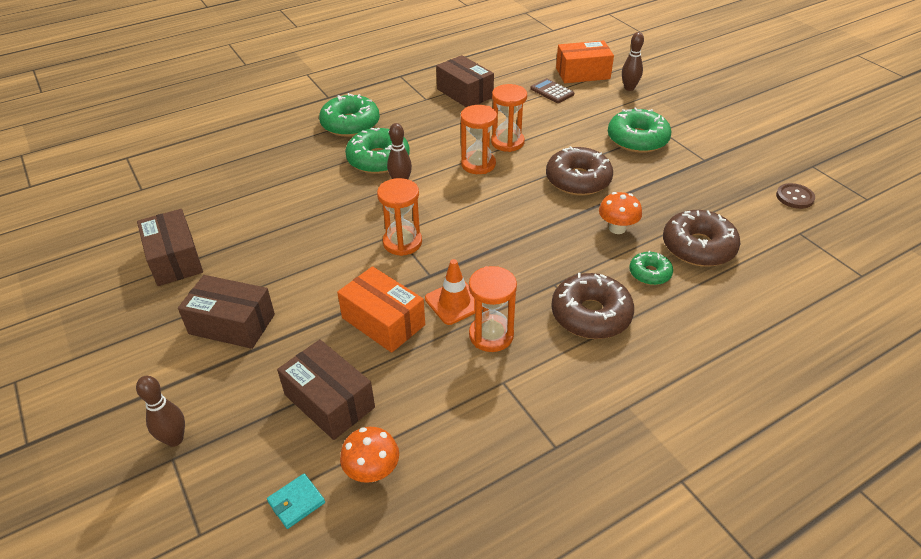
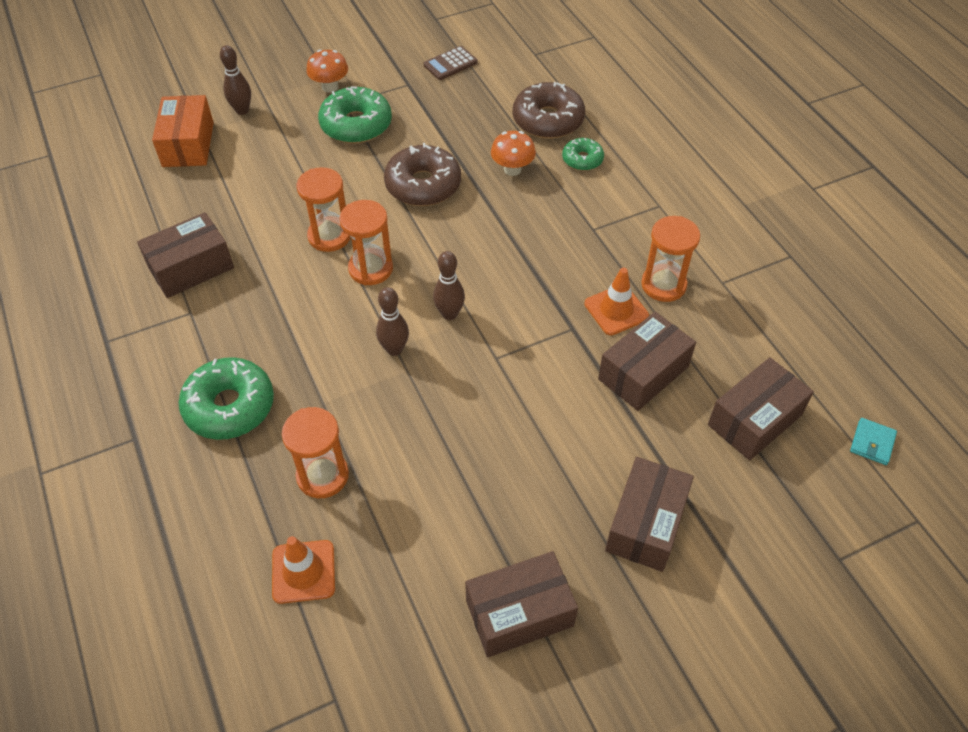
camera: 85 degrees left, 10 degrees up
brown bowling pin [136,376,185,447] -> brown bowling pin moved to [433,251,465,320]
turquoise wallet [267,473,325,529] -> turquoise wallet turned 60 degrees clockwise [850,418,897,465]
orange box [337,266,425,353] -> brown box [598,312,696,411]
orange mushroom [340,427,399,483] -> orange mushroom moved to [306,49,348,93]
green donut [345,128,410,174] -> none
orange hourglass [377,178,422,256] -> orange hourglass moved to [282,407,349,498]
brown calculator [530,78,574,103] -> brown calculator moved to [423,46,478,80]
brown donut [551,273,634,339] -> none
brown button [776,183,815,209] -> none
none -> orange traffic cone [272,536,335,604]

